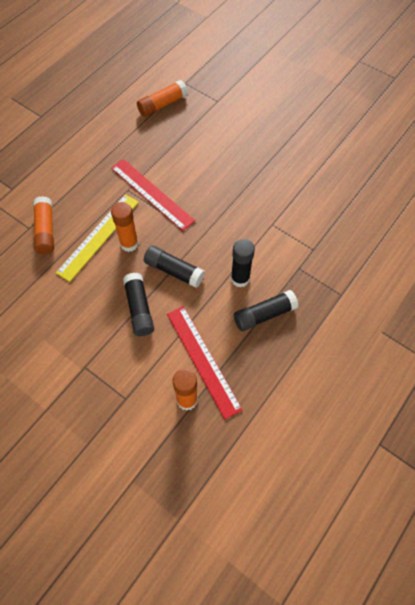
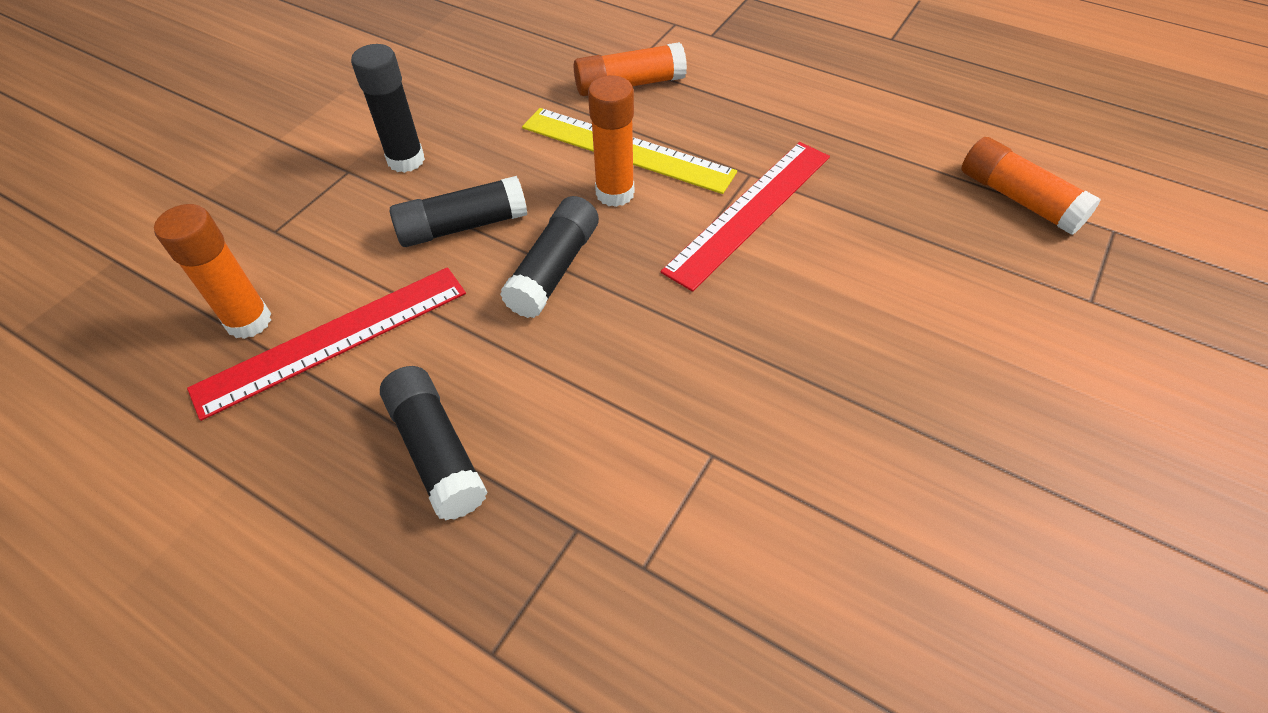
camera: 85 degrees right, 10 degrees down
black glue stick [231,239,255,287] -> black glue stick moved to [351,44,425,173]

